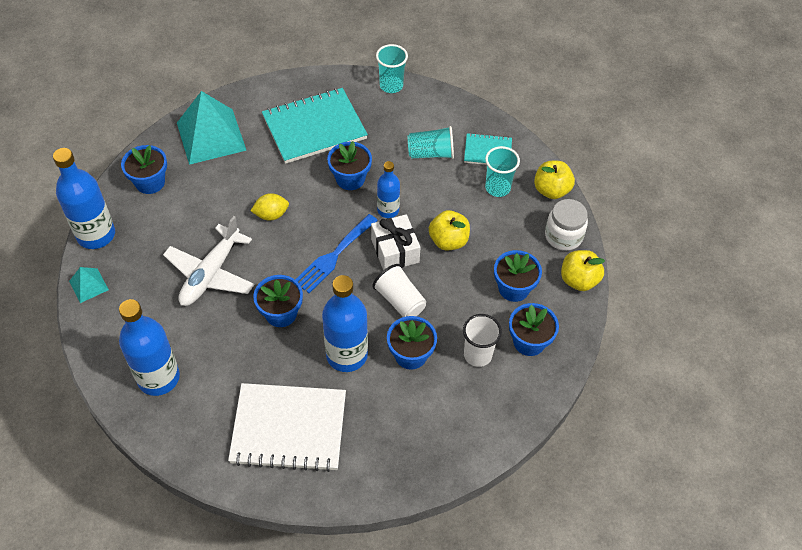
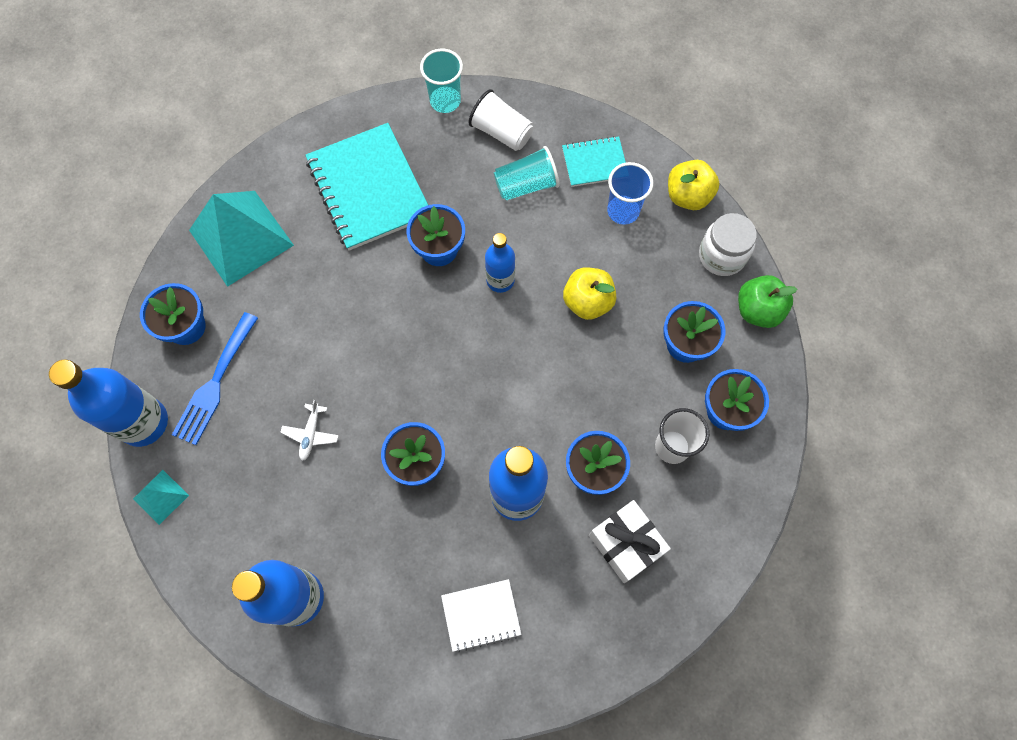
camera: 15 degrees left, 15 degrees up
white plane [163,216,255,306] -> white plane [280,400,339,461], size x0.45
white notebook [228,383,346,472] -> white notebook [441,579,522,652], size x0.52
yellow lemon [251,193,289,220] -> none
turquoise notebook [262,88,368,164] -> turquoise notebook turned 75 degrees counterclockwise [305,123,428,251]
blue fork [295,214,378,293] -> blue fork moved to [172,312,258,445]
white gift [371,214,420,270] -> white gift moved to [589,500,671,583]
white cup [372,264,426,317] -> white cup moved to [469,89,534,151]
turquoise cup [485,146,520,197] -> blue cup [607,162,653,225]
yellow apple [561,250,605,291] -> green apple [738,275,797,328]

